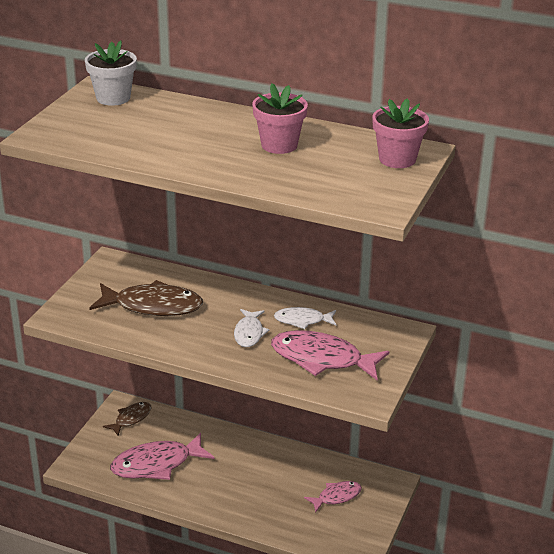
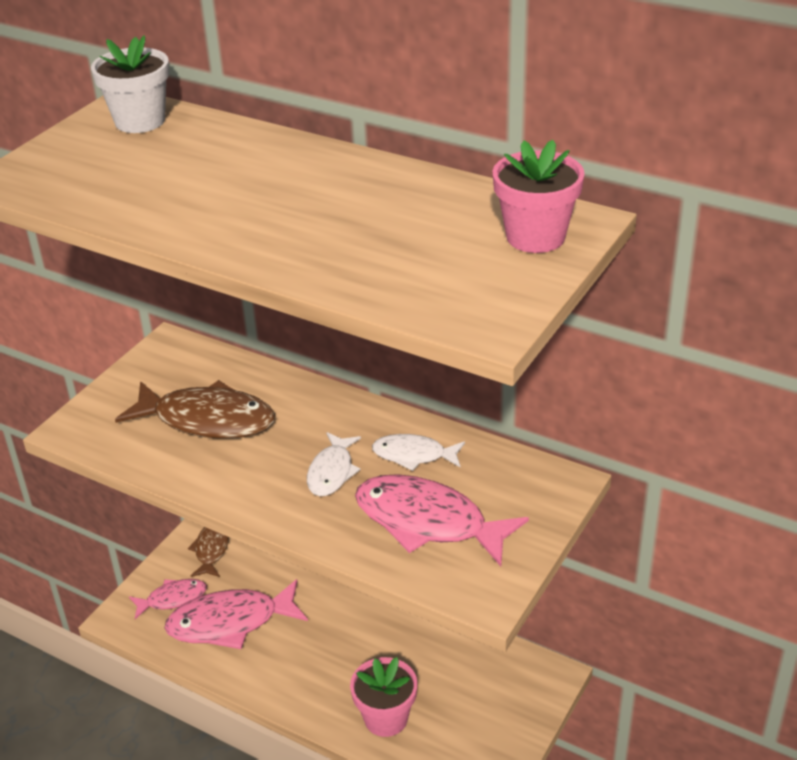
camera: 10 degrees right, 5 degrees up
brown fish [103,402,151,436] -> brown fish turned 45 degrees counterclockwise [188,527,229,577]
pink flower pot [252,83,308,154] -> pink flower pot moved to [350,657,418,737]
pink fish [304,481,362,513] -> pink fish moved to [129,579,207,619]

